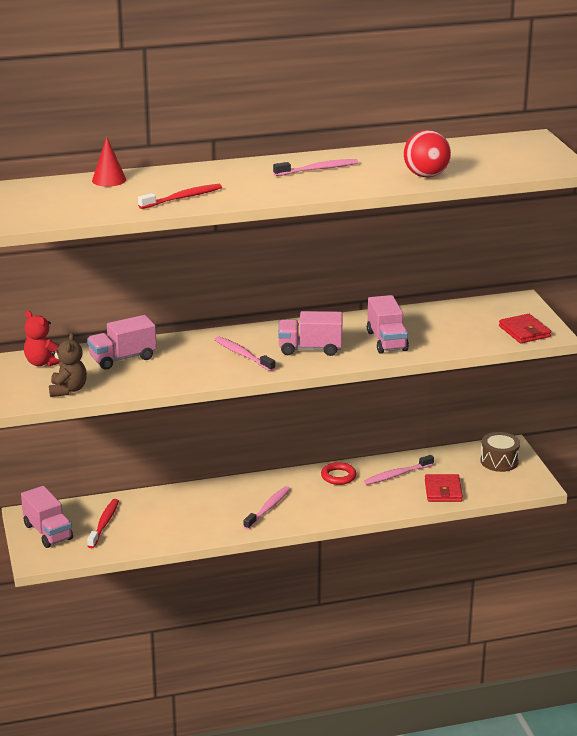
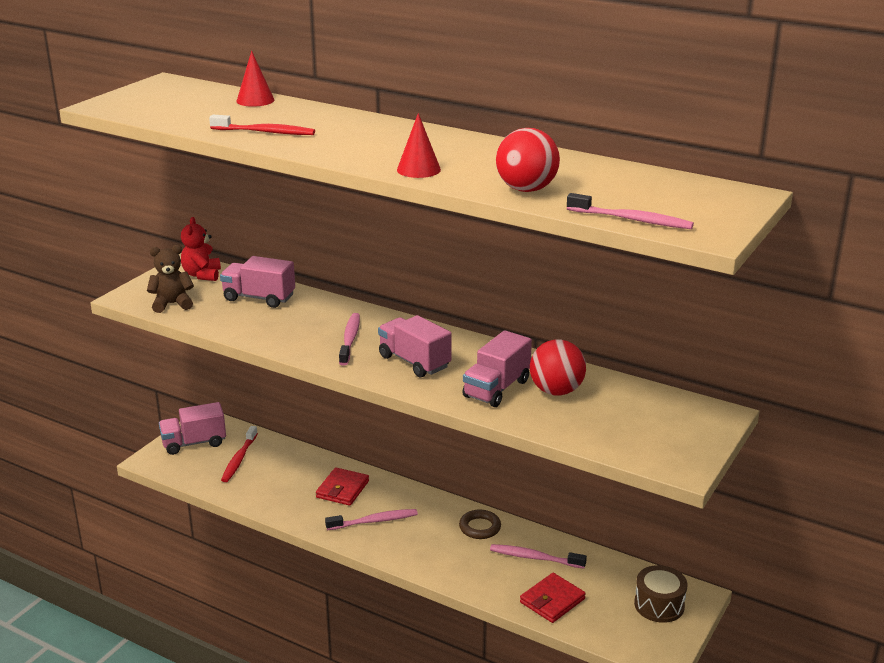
camera: 45 degrees right, 0 degrees up
pink truck [21,486,73,548] -> pink truck turned 60 degrees clockwise [159,402,226,455]
brown teddy bear [49,333,87,397] -> brown teddy bear turned 150 degrees counterclockwise [147,245,194,313]
red toothbrush [87,499,119,548] -> red toothbrush turned 135 degrees clockwise [221,426,258,482]
pink toothbrush [273,159,358,176] -> pink toothbrush moved to [567,193,694,229]
red ring [321,462,357,485] -> brown ring [459,510,501,539]
red wallet [499,314,551,343] -> red wallet moved to [316,467,369,506]
none -> red cone [397,113,441,178]
none -> red ball [530,340,586,395]

